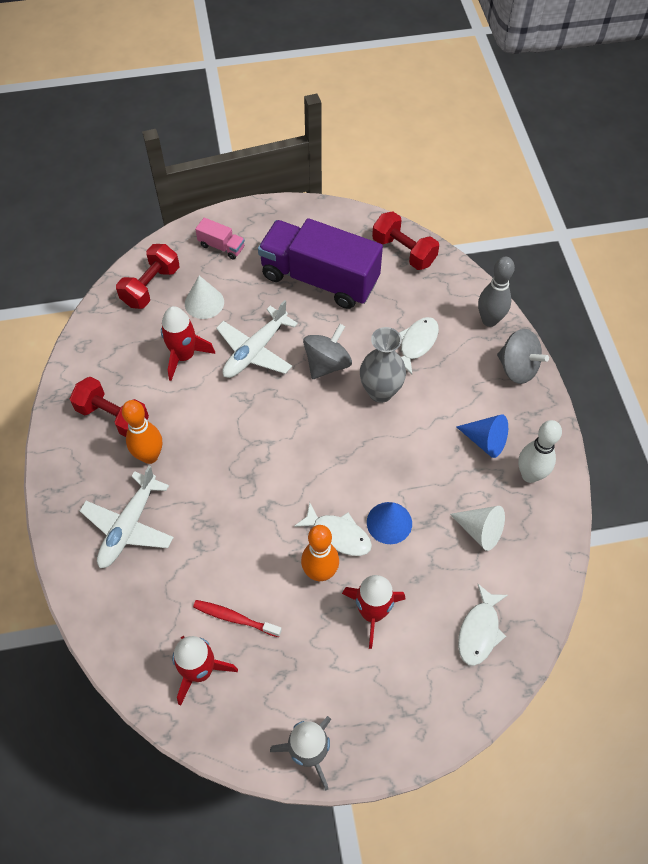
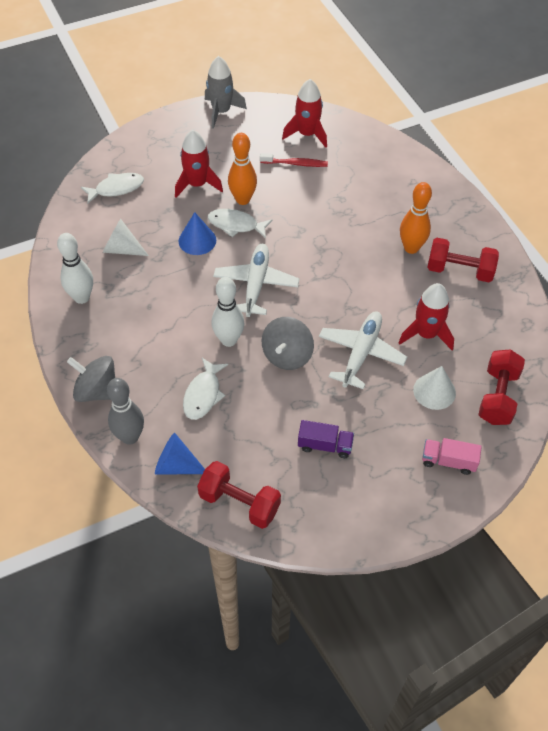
camera: 165 degrees right, 5 degrees down
white plane [80,465,174,568] -> white plane moved to [213,244,300,317]
purple truck [258,218,383,309] -> purple truck [298,420,354,458], size x0.41
grey vase [360,327,406,403] -> white bowling pin [211,277,244,347]
blue cone [456,414,508,458] -> blue cone moved to [155,433,205,475]
white fish [458,584,508,666] -> white fish turned 60 degrees clockwise [81,173,144,204]

